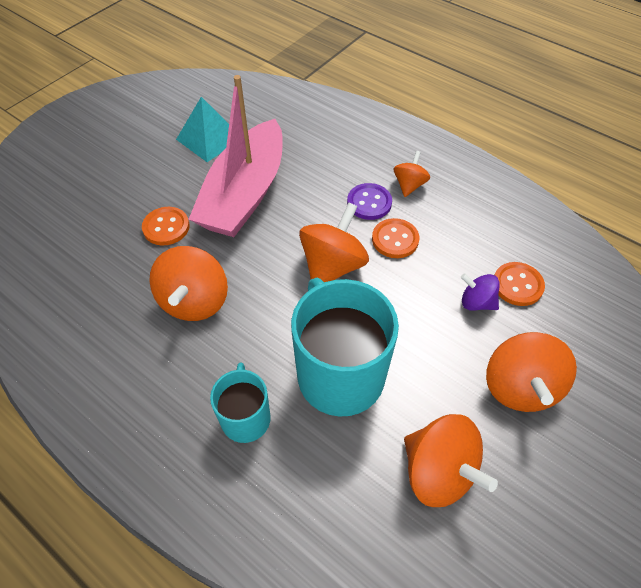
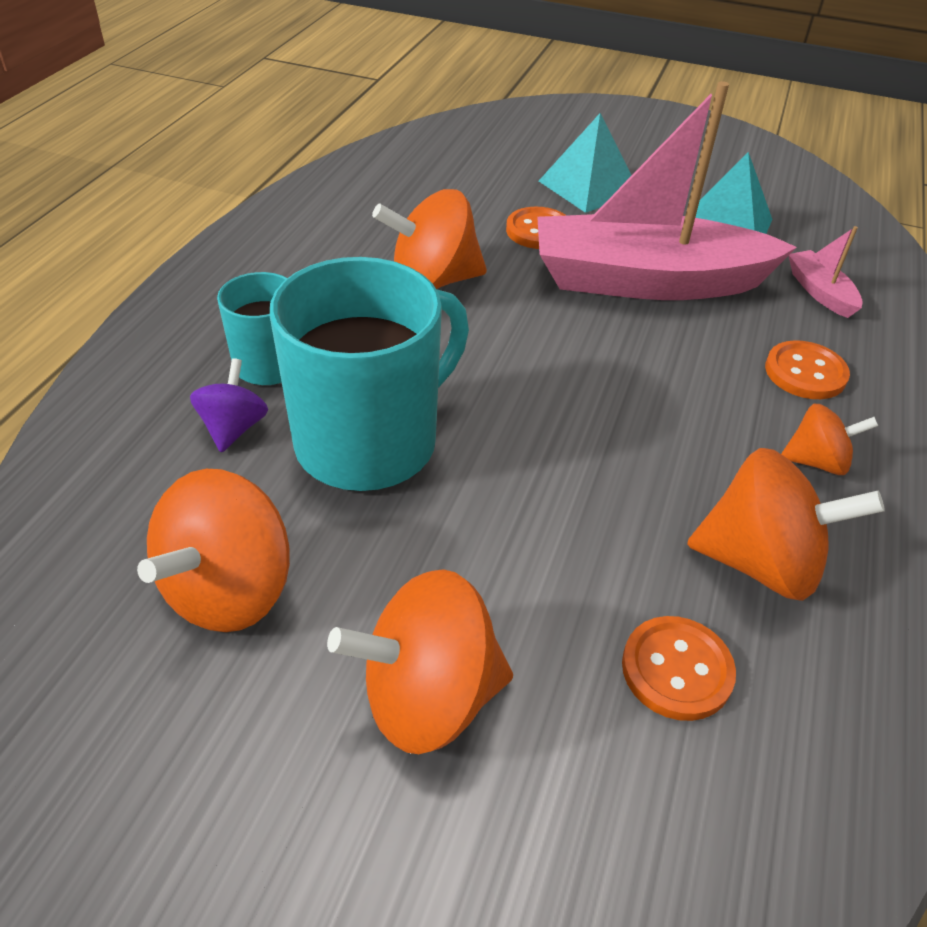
camera: 70 degrees right, 10 degrees down
orange spinning top [299,203,369,282] -> orange spinning top moved to [687,448,885,601]
purple button [347,183,392,220] -> none
orange button [372,218,419,258] -> orange button moved to [765,340,850,399]
purple spinning top [461,273,499,311] -> purple spinning top moved to [190,358,268,452]
none -> turquoise pyramid [539,113,632,213]
none -> pink boat [789,226,862,318]

